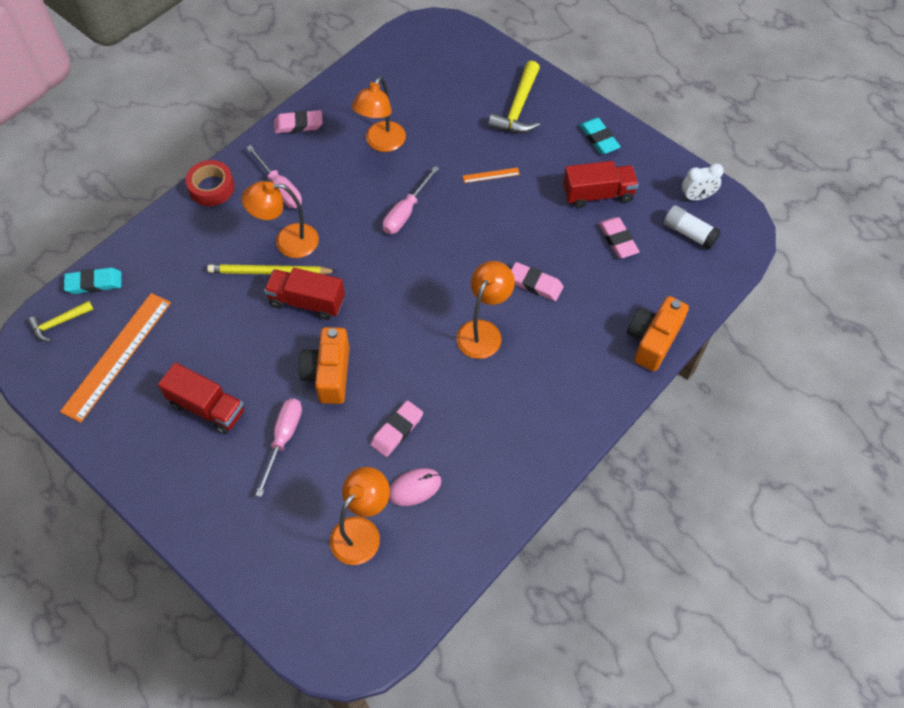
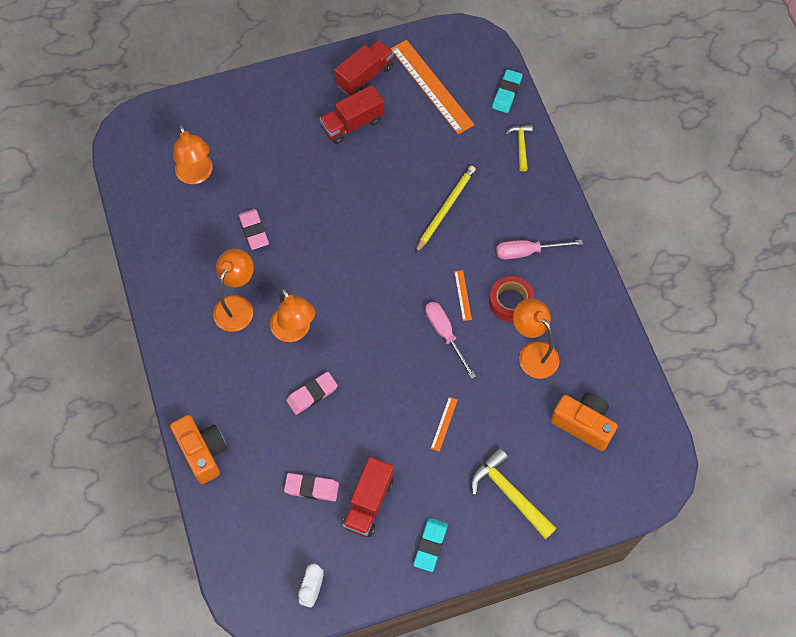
camera: 120 degrees right, 5 degrees up
yellow hammer [28,301,94,342] -> yellow hammer moved to [505,124,533,172]
red tape [185,160,235,206] -> red tape moved to [489,276,534,322]
orange lamp [242,181,319,258] -> orange lamp moved to [213,249,254,332]
pink screwdriver [256,398,302,497] -> none
red truck [264,268,345,320] -> red truck moved to [334,40,394,96]
pink eraser [274,110,323,133] -> none
orange camera [299,327,350,404] -> orange camera moved to [551,393,618,451]
pink mouse [389,468,442,506] -> none
turquoise eraser [579,118,621,154] -> turquoise eraser turned 75 degrees counterclockwise [413,518,448,572]
white glue stick [664,205,721,250] -> none
none -> orange ruler [454,270,472,321]

